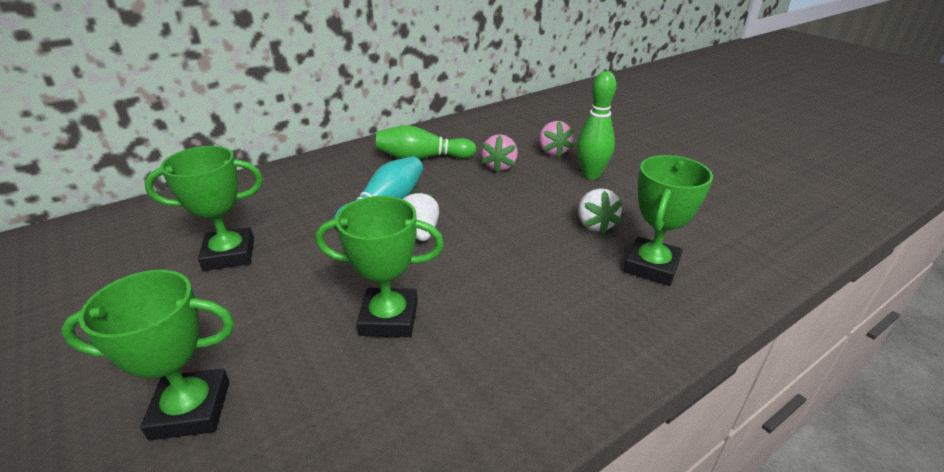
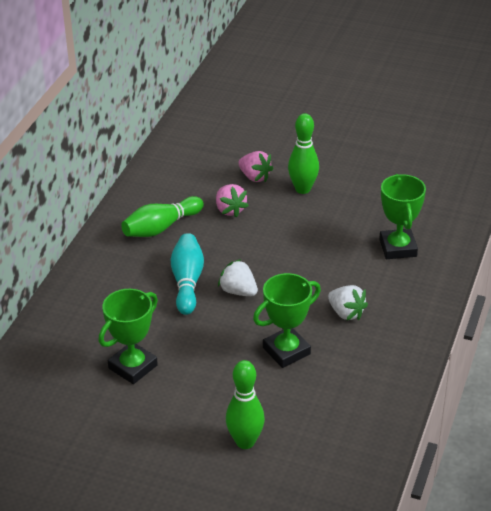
camera: 35 degrees left, 5 degrees up
green trophy [61,270,234,440] -> green bowling pin [226,360,265,449]
white strawberry [578,189,623,235] -> white strawberry moved to [328,285,368,320]

